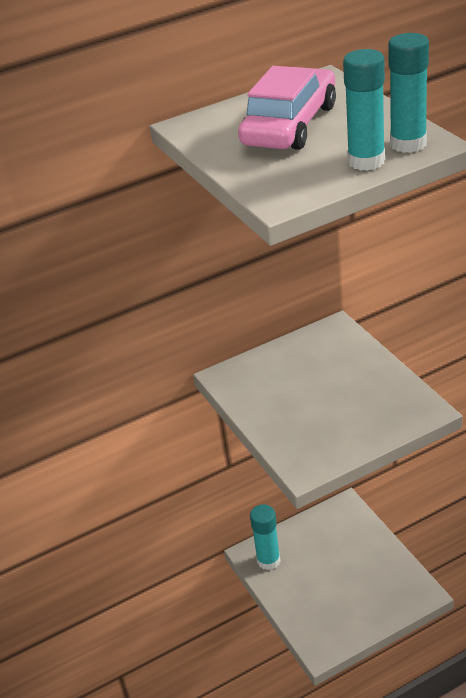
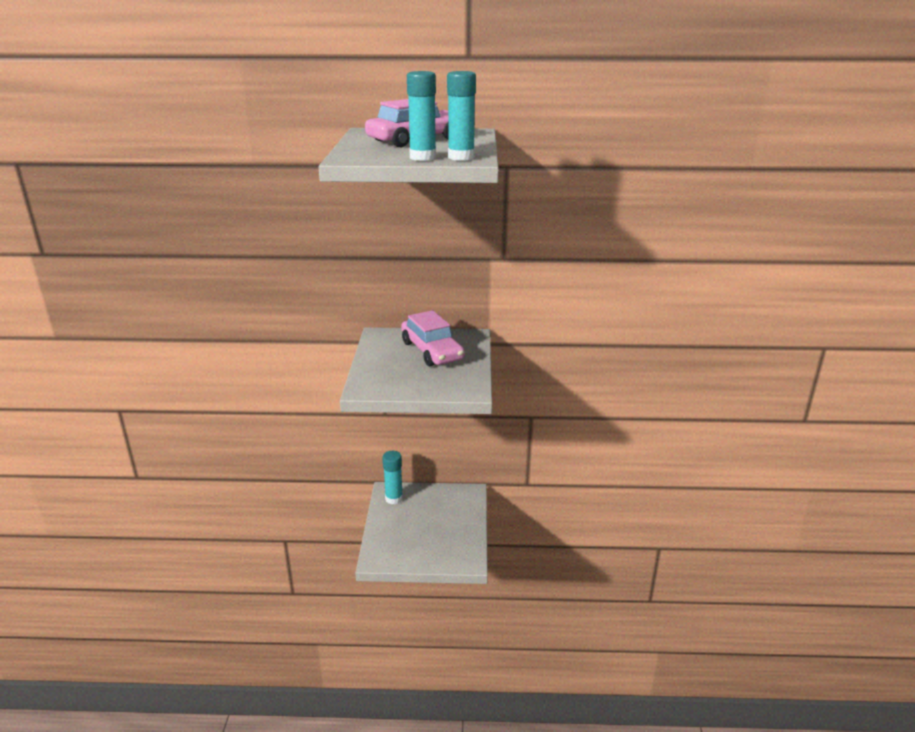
camera: 25 degrees right, 10 degrees down
none -> pink car [401,310,465,366]

